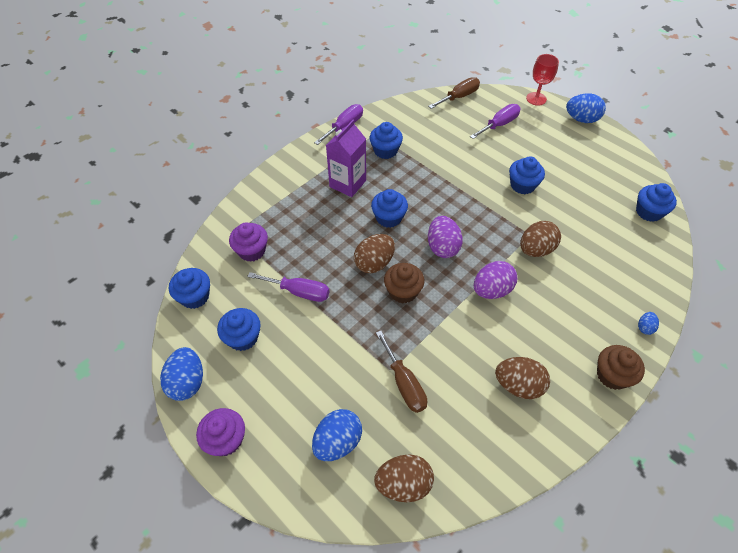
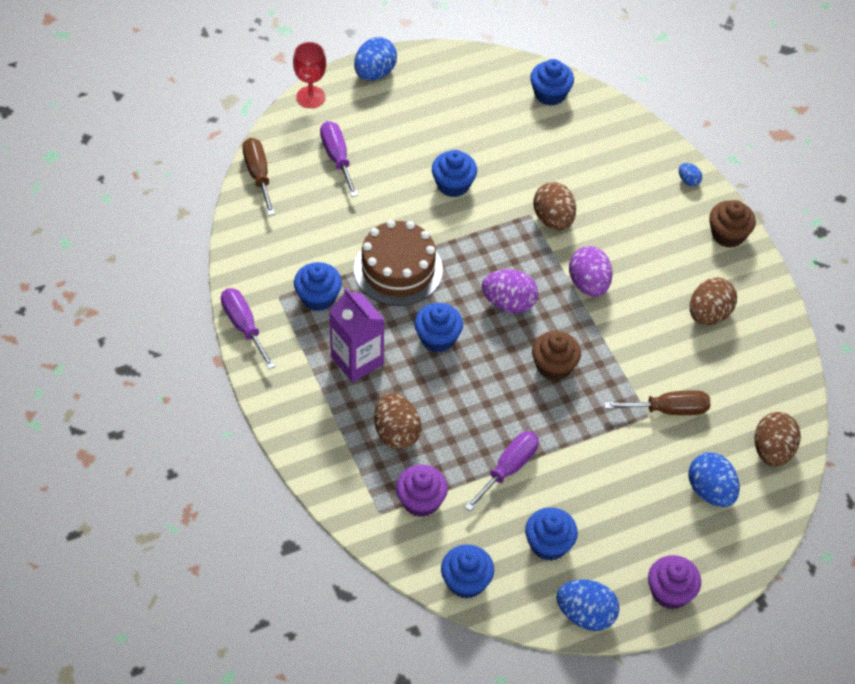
camera: 70 degrees left, 0 degrees up
brown egg [354,234,395,273] -> brown egg moved to [374,393,421,450]
none -> brown cake [354,220,443,306]

